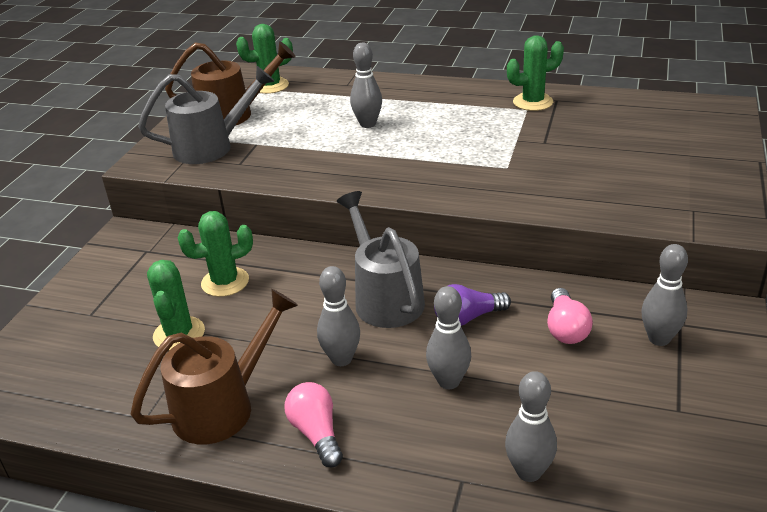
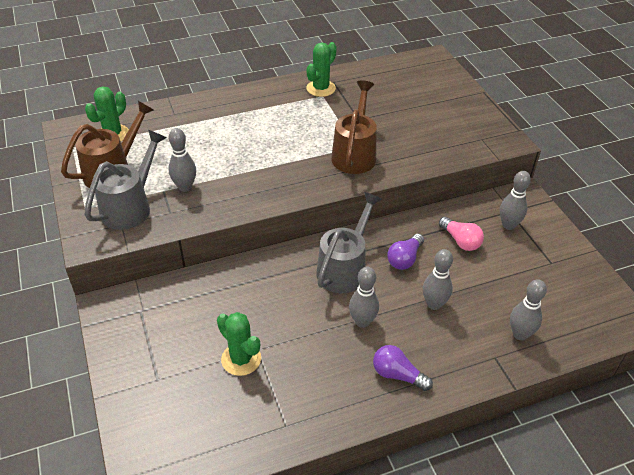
camera: 40 degrees left, 10 degrees up
brown watering can [130,289,298,444] -> brown watering can moved to [331,80,377,174]
green cactus [177,211,253,297] -> none
pink light bulb [285,382,343,467] -> purple light bulb [373,345,433,391]
grey watering can [337,191,425,328] -> grey watering can turned 90 degrees clockwise [316,192,382,293]
grey bowling pin [350,43,382,128] -> grey bowling pin moved to [169,128,196,192]

